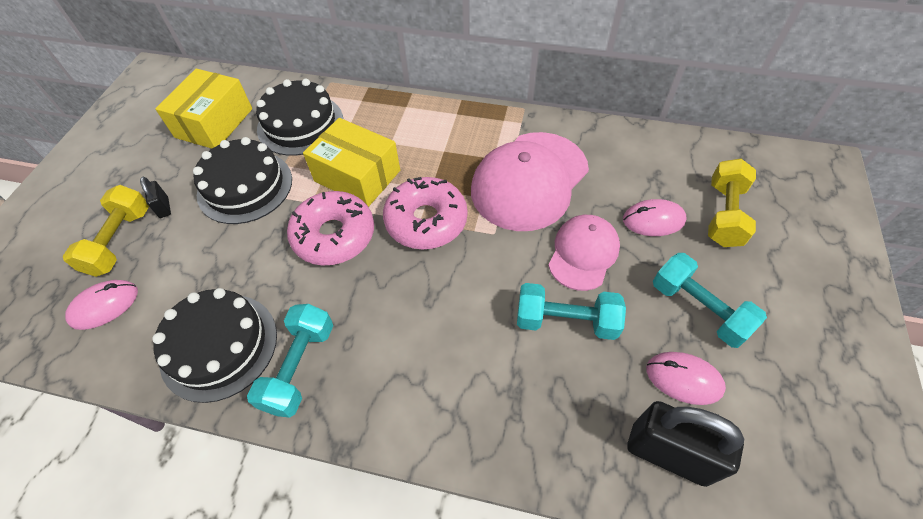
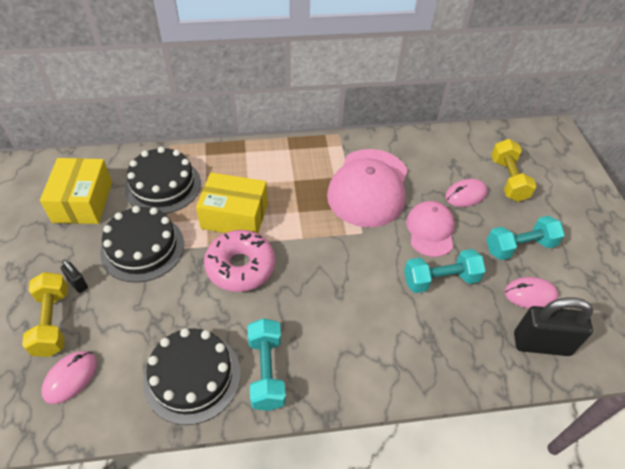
camera: 25 degrees left, 5 degrees down
pink donut [383,177,468,249] -> none
turquoise dumbbell [653,253,767,348] -> turquoise dumbbell turned 45 degrees counterclockwise [486,216,565,260]

